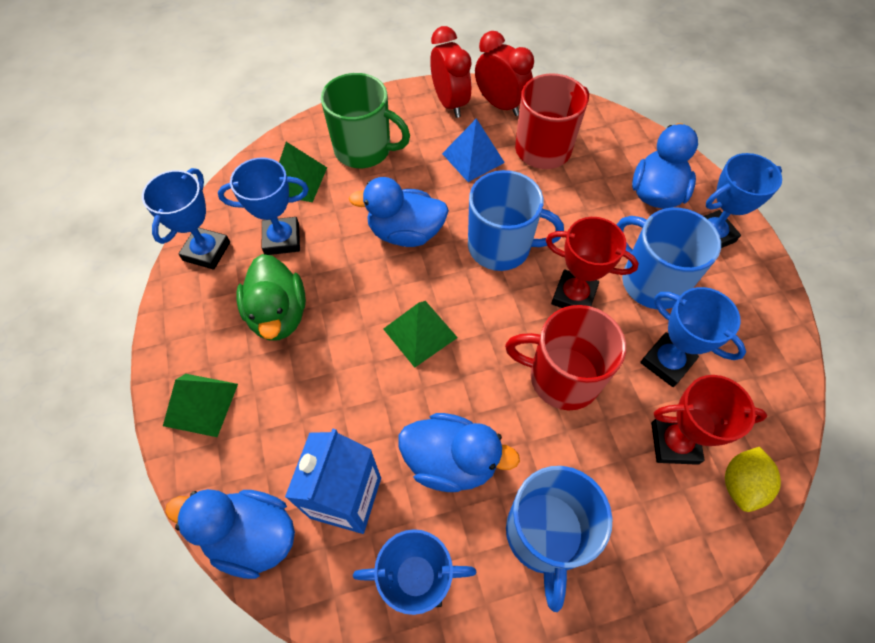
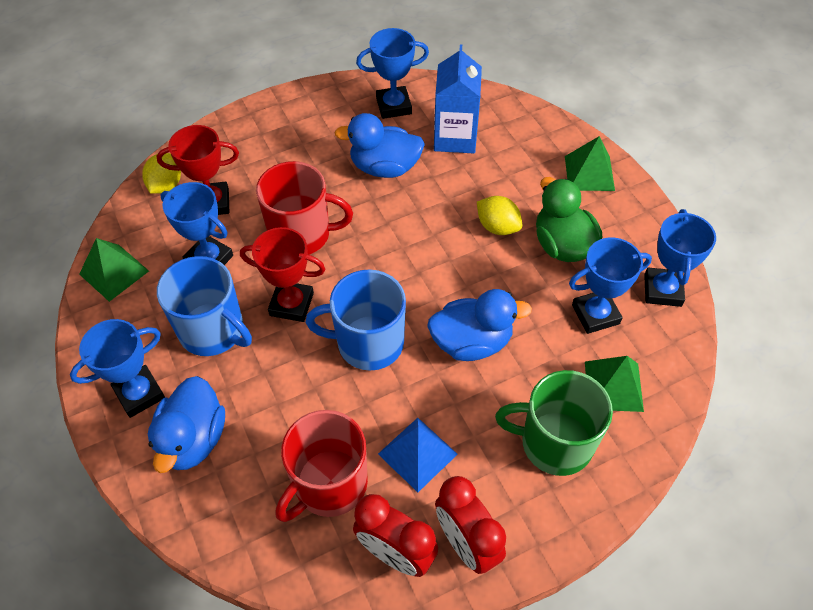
camera: 170 degrees right, 5 degrees down
blue duck [165,489,295,579] -> none
green pyramid [383,301,458,368] -> green pyramid moved to [79,238,149,302]
blue mug [506,466,613,612] -> none
none -> yellow lemon [477,196,522,235]

